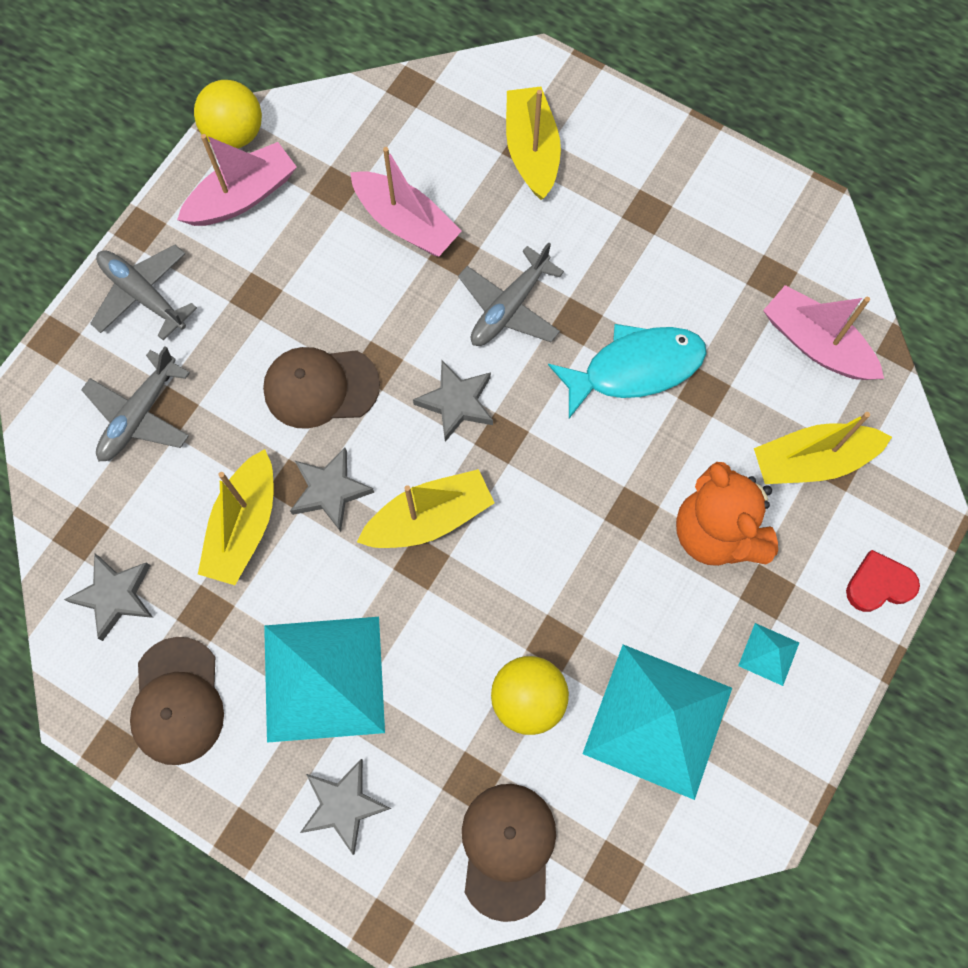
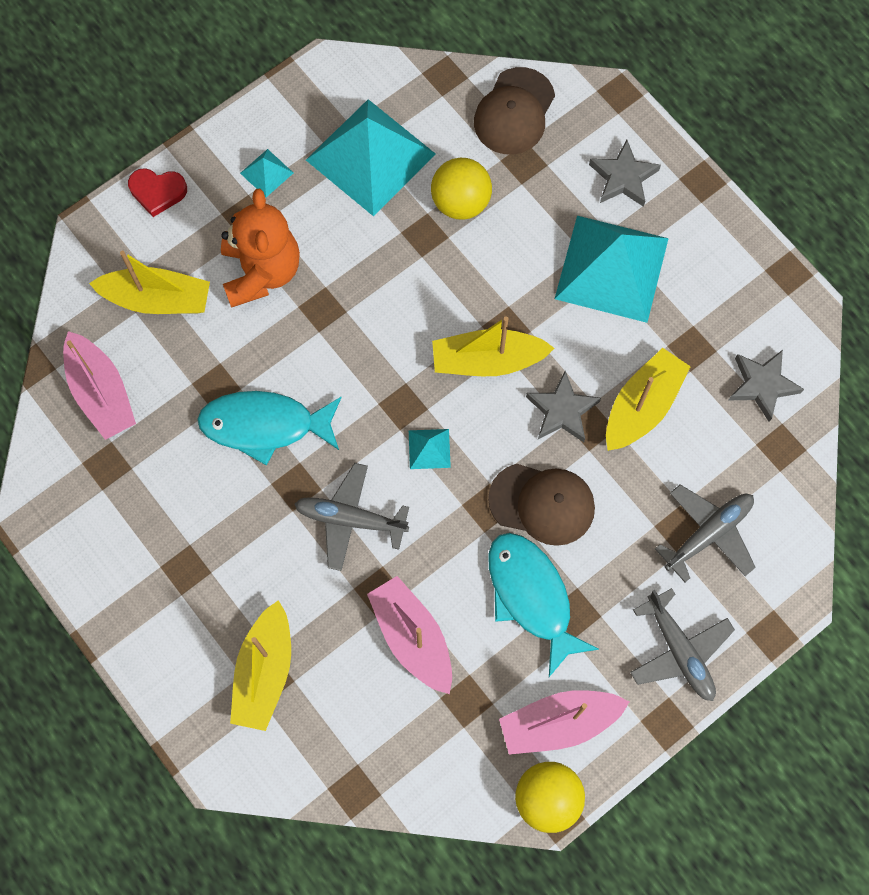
camera: 160 degrees left, 0 degrees up
brown cap [130,637,224,765] -> none
grey star [413,361,493,442] -> turquoise pyramid [409,429,451,469]
grey plane [458,242,564,346] -> grey plane turned 135 degrees counterclockwise [295,463,409,571]
none -> turquoise fish [488,533,599,677]

